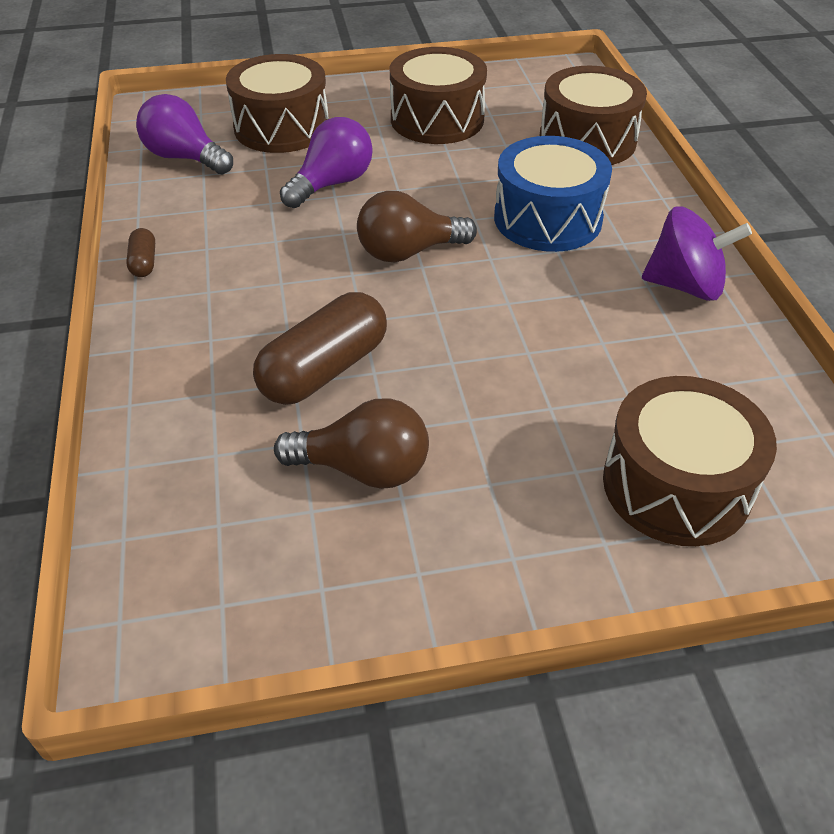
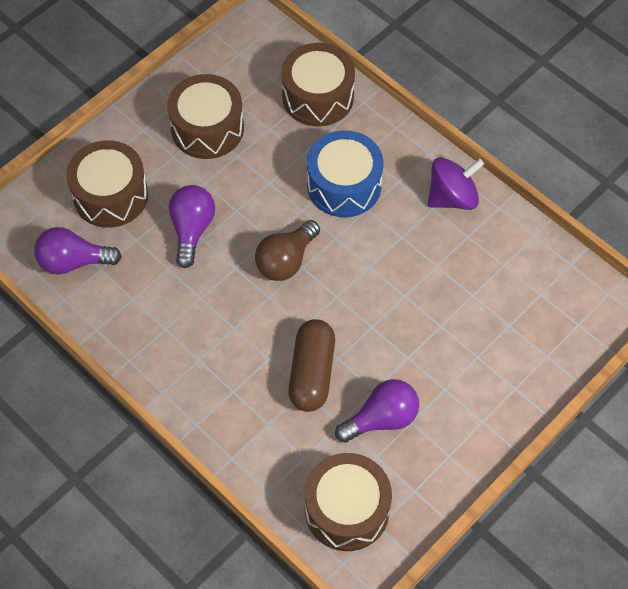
camera: 35 degrees left, 15 degrees up
brown capsule [126,228,155,277] -> none
brown light bulb [274,398,429,489] -> purple light bulb [335,379,419,443]
brown drum [603,376,777,546] -> brown drum moved to [304,453,392,551]

